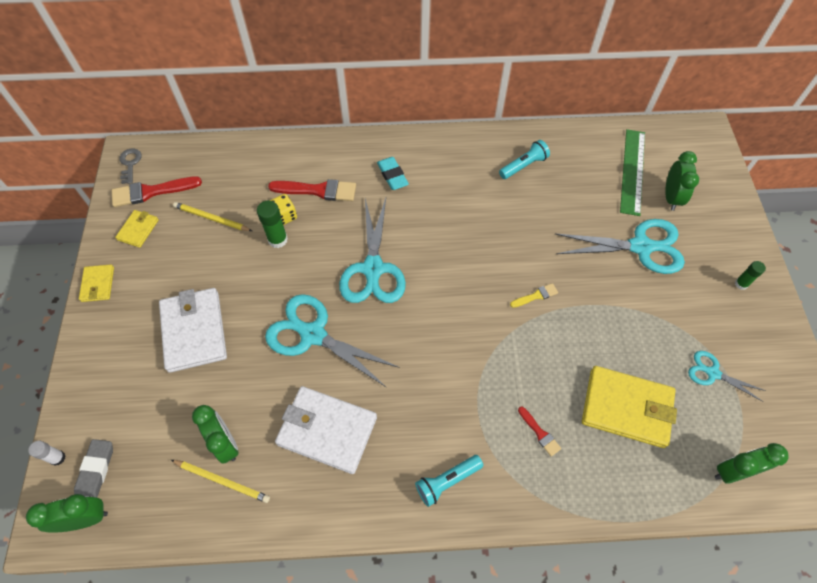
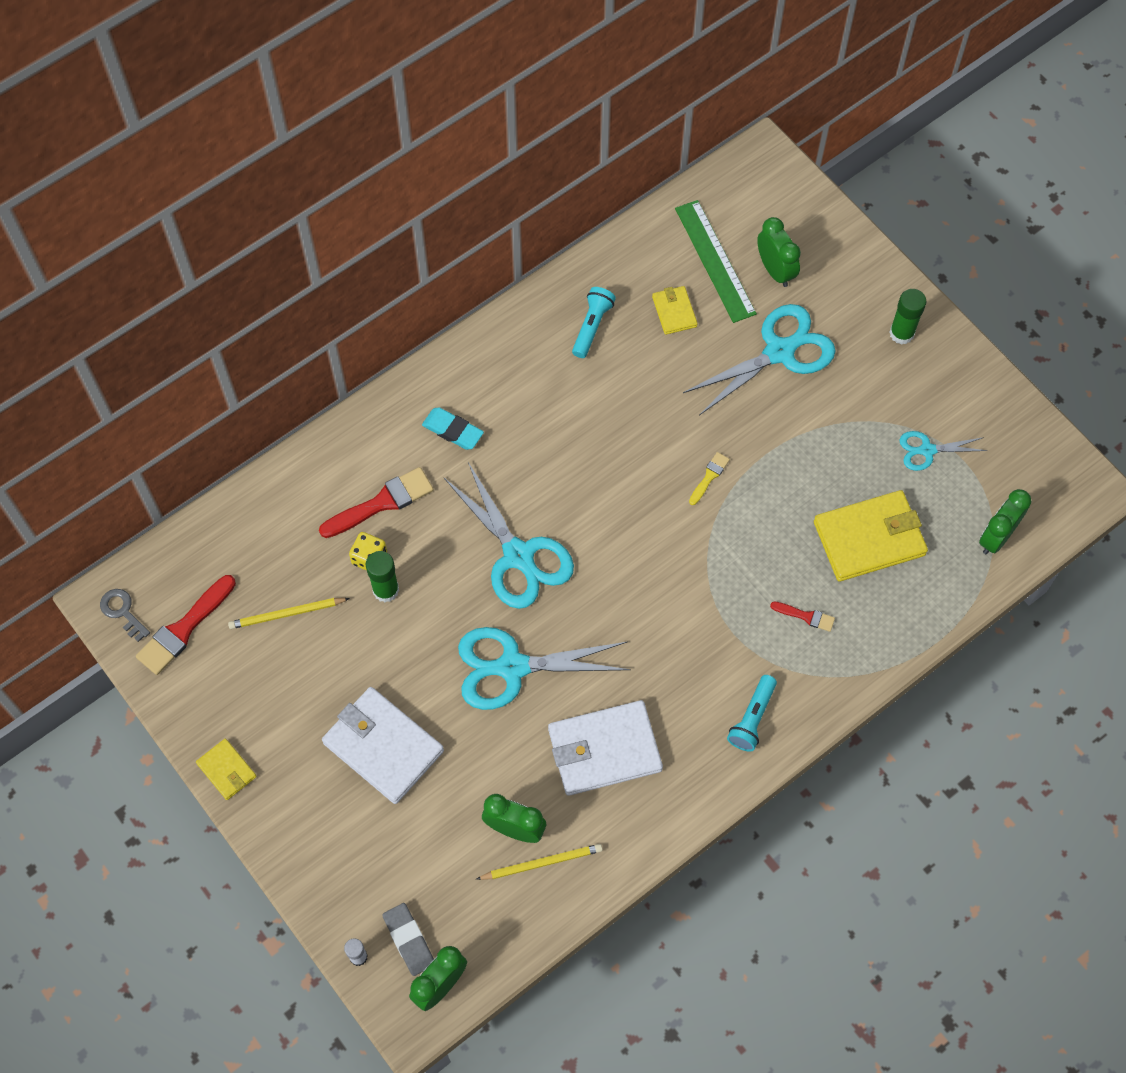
camera: 35 degrees left, 5 degrees up
yellow wallet [115,210,159,248] -> yellow wallet moved to [652,286,698,335]
green glue stick [735,261,766,290] -> green glue stick [889,289,926,345], size x1.58

